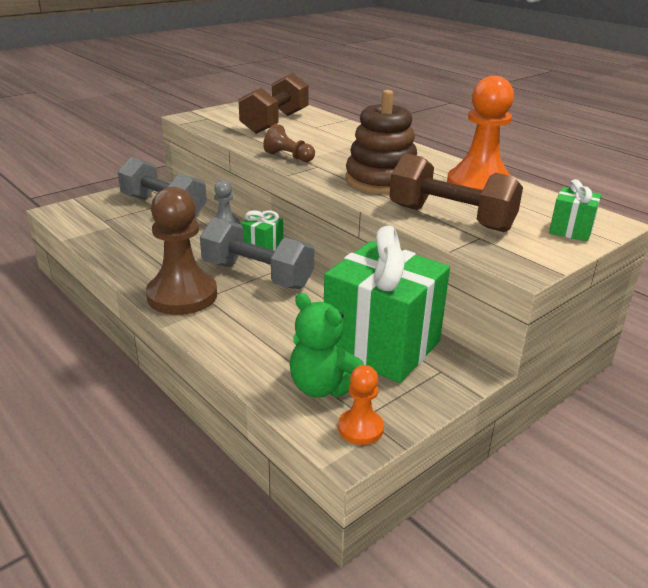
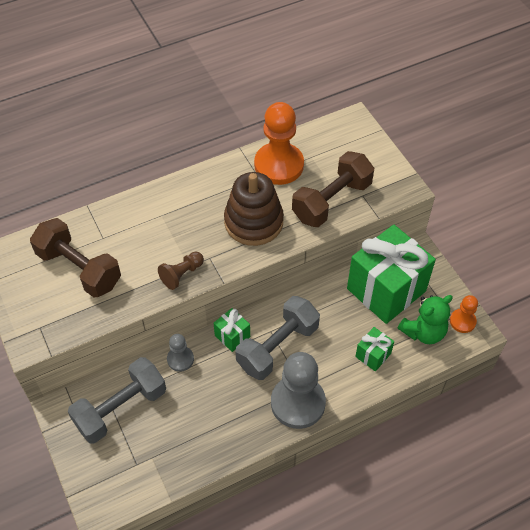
camera: 75 degrees left, 25 degrees up
brown pawn [146,187,217,315] -> grey pawn [271,352,326,429]
green gift [549,179,601,242] -> green gift moved to [355,327,394,371]

